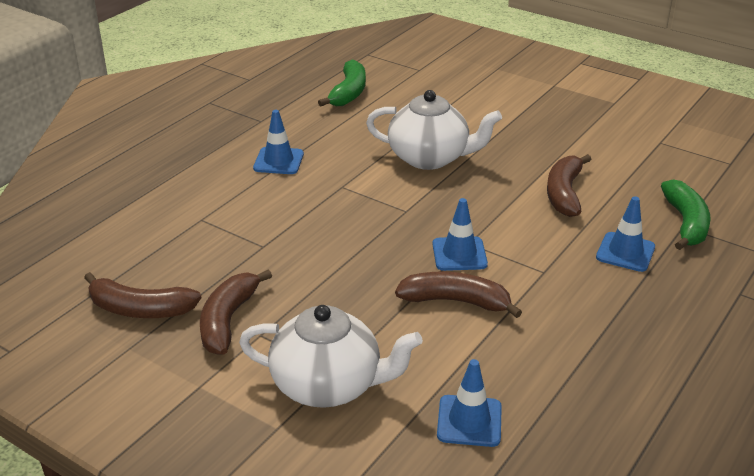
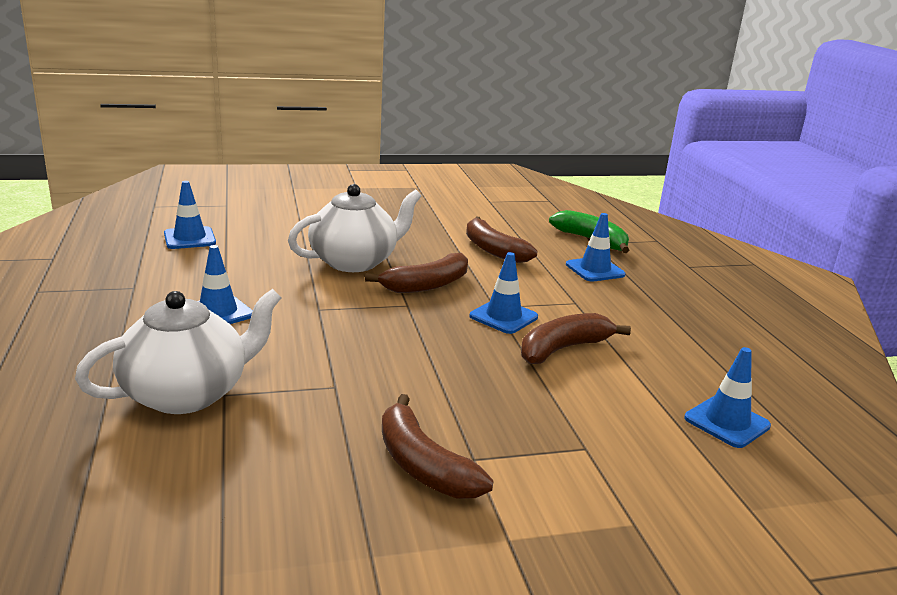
camera: 50 degrees left, 10 degrees down
brown banana [84,272,202,318] -> brown banana moved to [365,253,468,293]
white teapot [239,305,423,408] -> white teapot moved to [75,289,281,414]
green banana [318,60,366,107] -> blue traffic cone [164,181,216,249]

